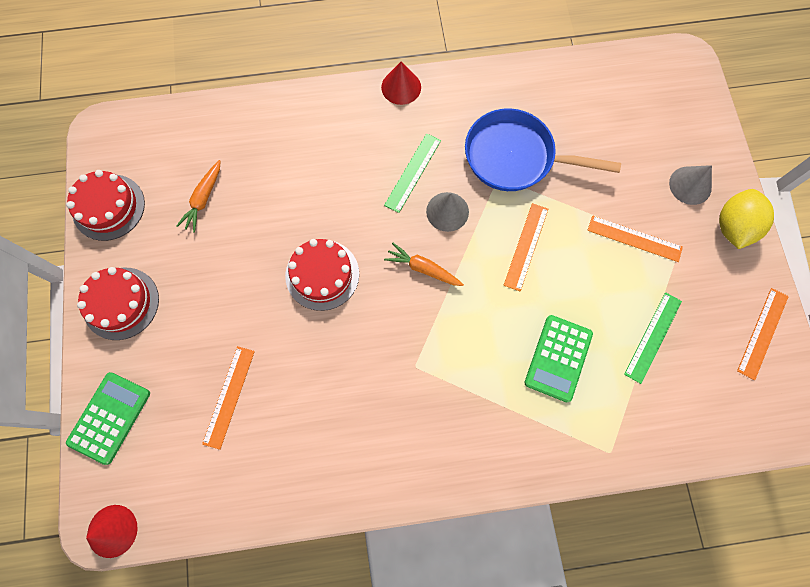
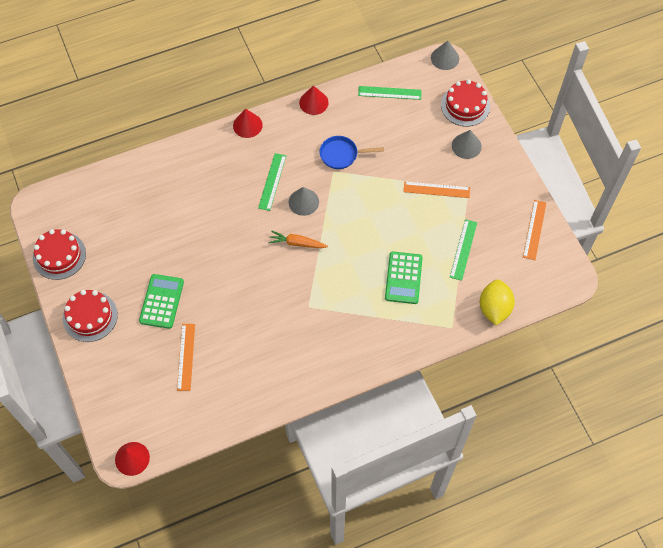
camera: 15 degrees left, 10 degrees down
green calculator [66,372,150,465] -> green calculator moved to [139,274,184,329]
orange carrot [177,160,221,233] -> none
red cake [285,239,359,311] -> red cake moved to [441,79,490,127]
blue pan [465,108,621,191] -> blue pan [319,136,384,169], size x0.59
orange ruler [504,203,548,291] -> none
yellow lemon [719,189,774,249] -> yellow lemon moved to [480,279,515,325]
none -> red cone [299,85,329,115]
none -> green ruler [358,86,422,100]
none -> grey cone [431,41,459,70]

